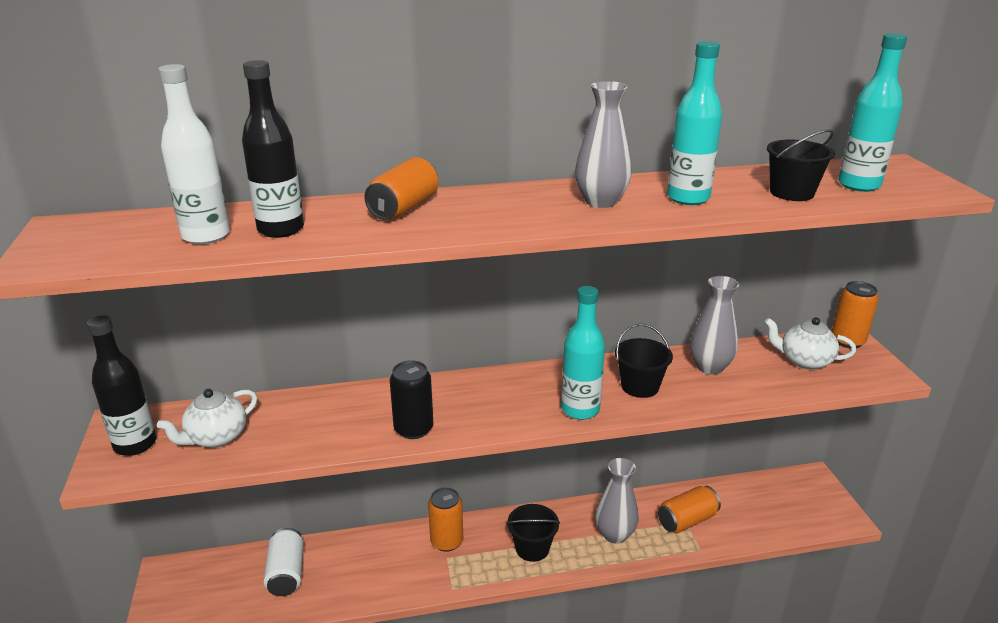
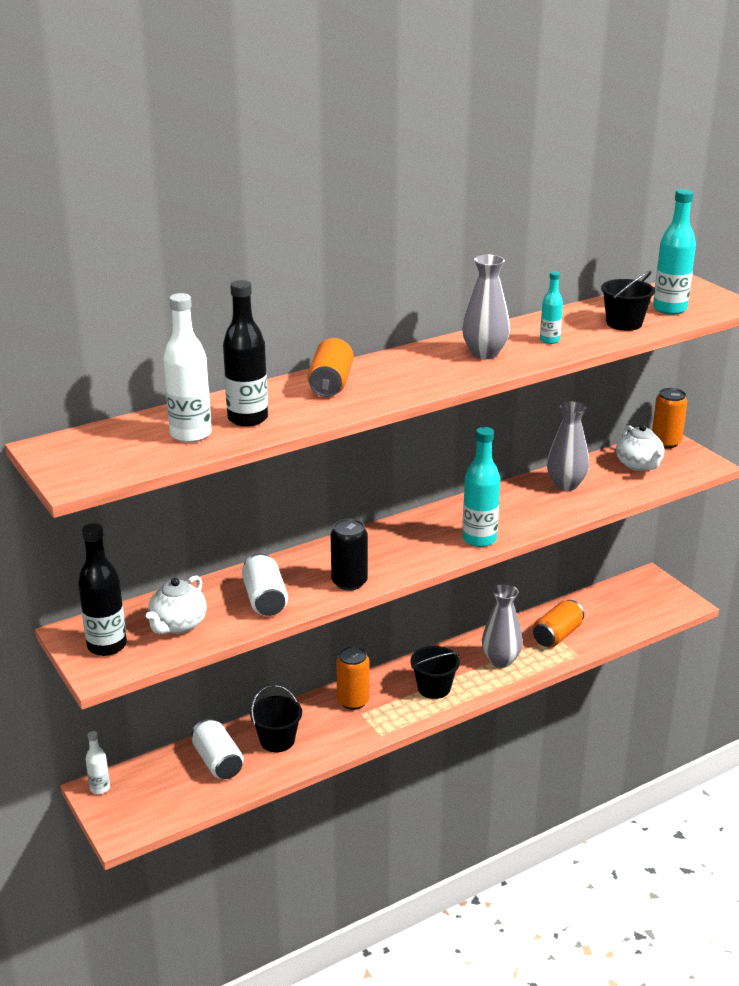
camera: 20 degrees left, 0 degrees up
black bucket [615,324,673,398] -> black bucket moved to [250,685,302,752]
turquoise bottle [667,41,722,205] -> turquoise bottle [540,271,563,344], size x0.56
white teapot [764,317,856,370] -> white teapot turned 105 degrees counterclockwise [616,424,664,471]
none -> white bottle [86,731,110,794]
none -> white can [242,553,288,616]

